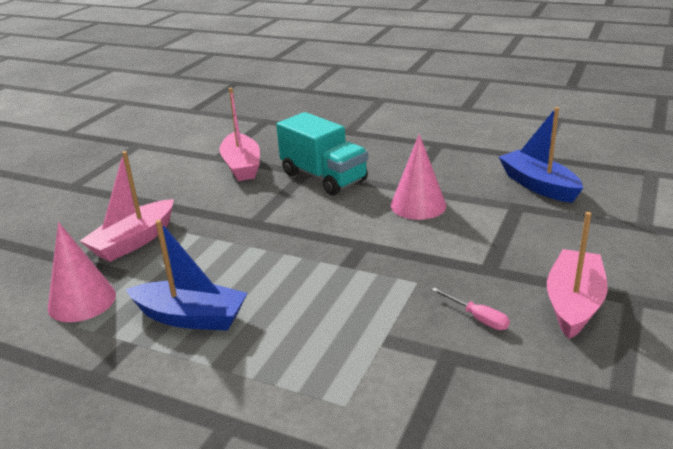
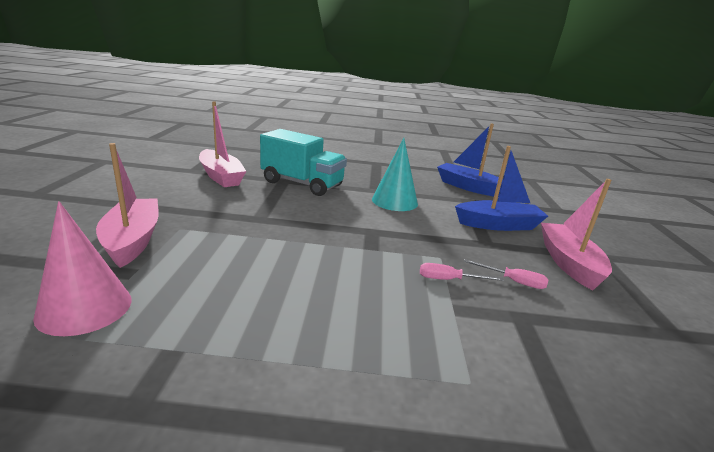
camera: 25 degrees left, 5 degrees down
pink boat [80,151,174,262] -> pink boat turned 150 degrees clockwise [96,143,159,268]
blue boat [126,220,248,331] -> blue boat moved to [455,146,548,231]
pink cone [391,134,446,220] -> turquoise cone [372,138,418,211]
none -> pink screwdriver [420,263,504,281]

